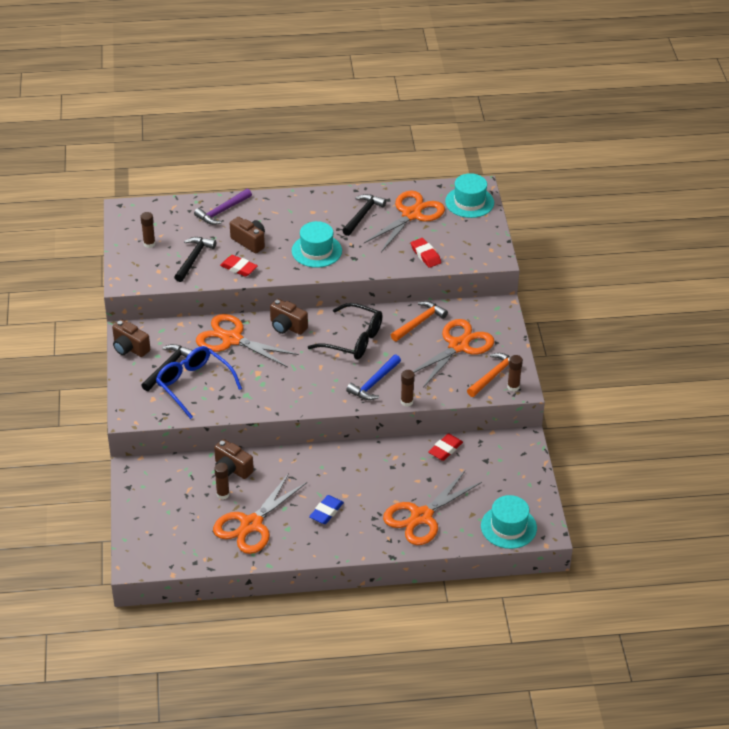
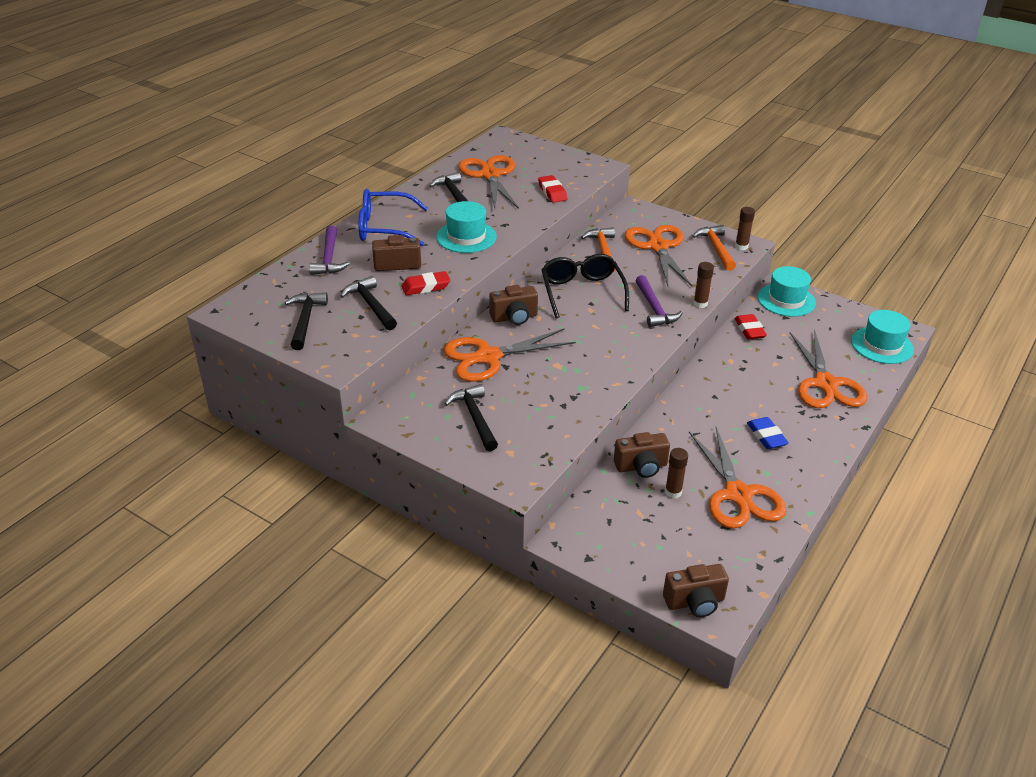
camera: 50 degrees left, 5 degrees down
brown camera [112,319,150,357] -> brown camera moved to [663,564,729,617]
brown glue stick [141,212,155,248] -> black hammer [285,293,328,350]
blue glasses [156,346,242,419] -> blue glasses moved to [359,189,428,246]
black glasses [308,303,382,359] -> black glasses turned 75 degrees counterclockwise [542,254,629,318]
blue hammer [346,355,401,400] -> purple hammer [635,275,683,327]
red eraser [411,238,441,268] -> red eraser turned 60 degrees clockwise [538,175,567,203]
turquoise hat [445,173,494,218] -> turquoise hat moved to [758,266,816,317]

